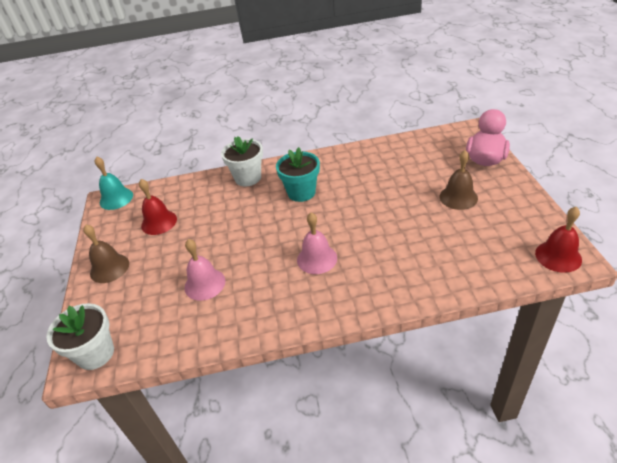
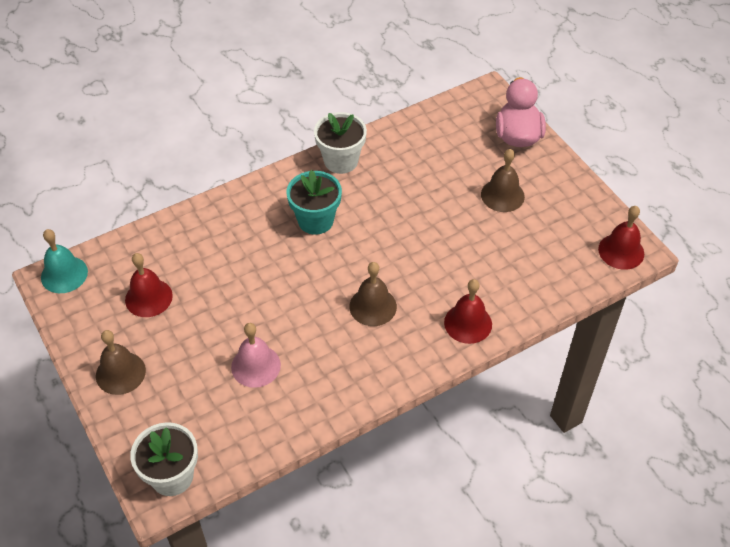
camera: 25 degrees left, 10 degrees up
white flower pot [221,137,263,187] -> white flower pot moved to [314,112,367,174]
pink bell [297,213,337,274] -> brown bell [349,262,397,326]
none -> red bell [444,279,492,344]

